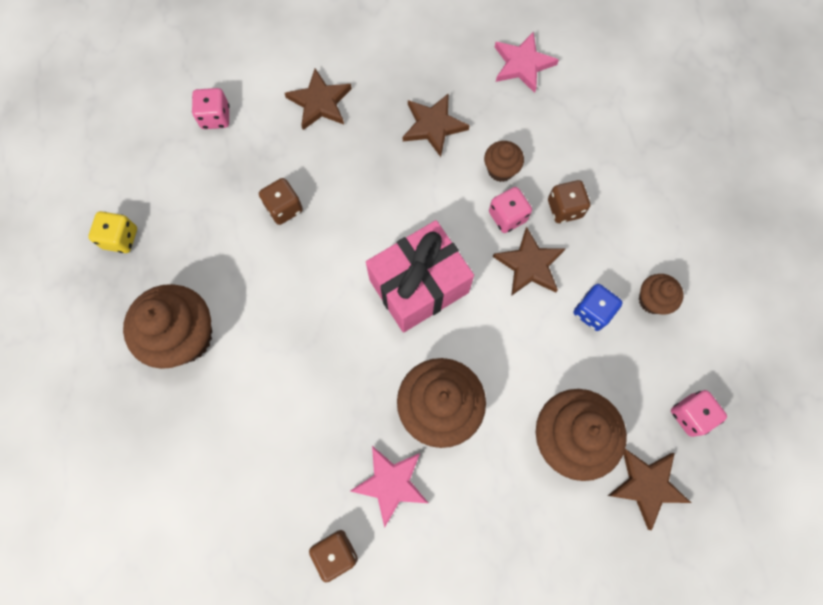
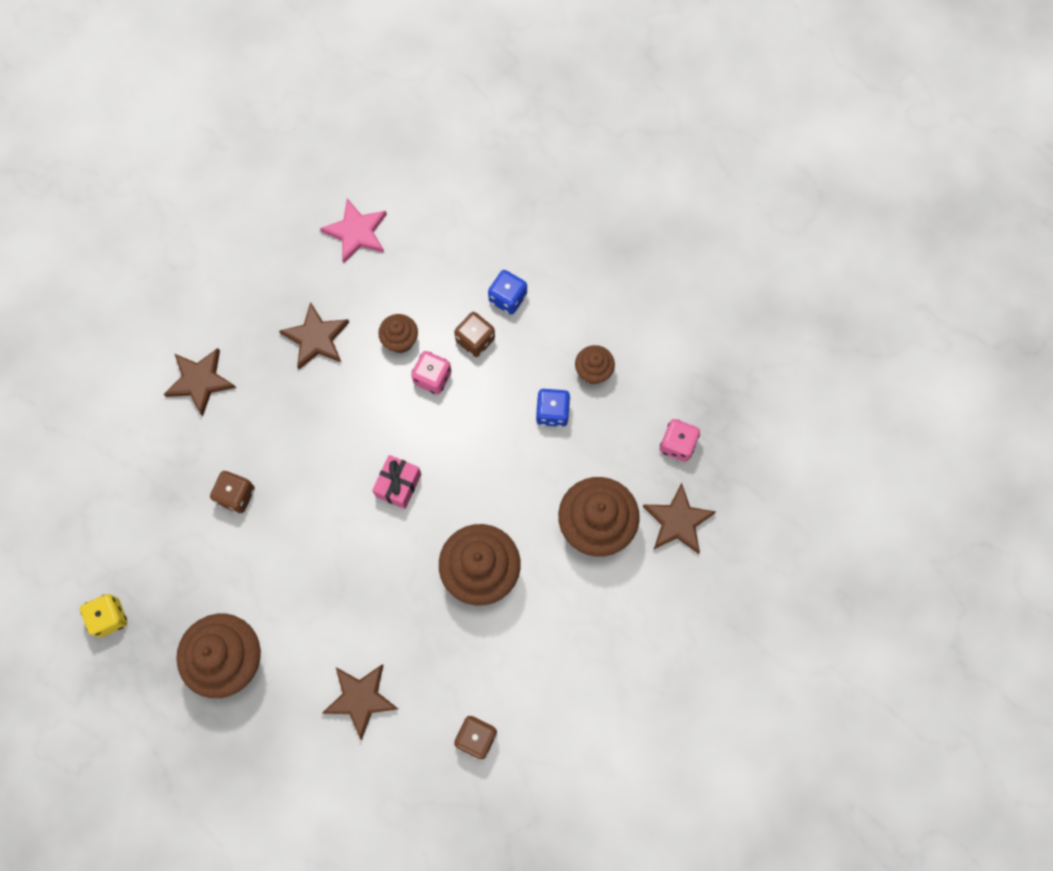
camera: 35 degrees left, 0 degrees up
pink dice [192,88,230,129] -> none
pink star [350,446,428,528] -> none
pink gift [366,220,474,333] -> pink gift [372,455,421,509], size x0.51
brown star [493,227,566,296] -> brown star moved to [323,664,398,740]
none -> blue dice [488,270,527,315]

